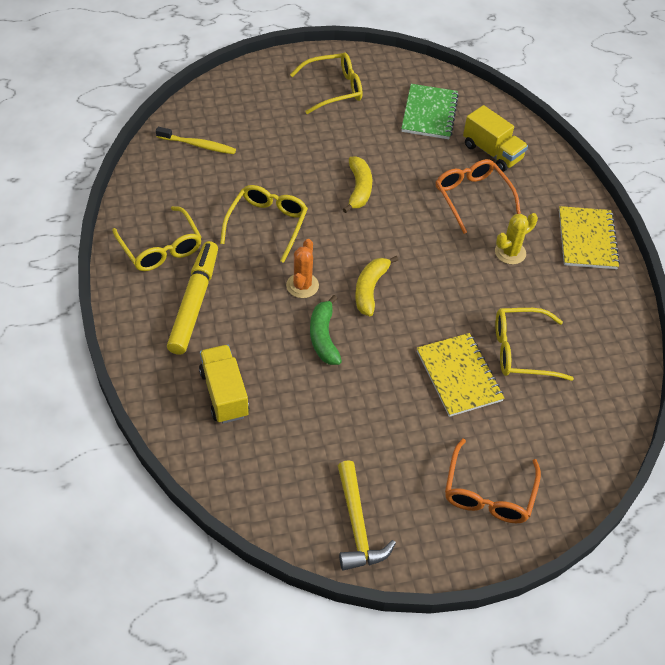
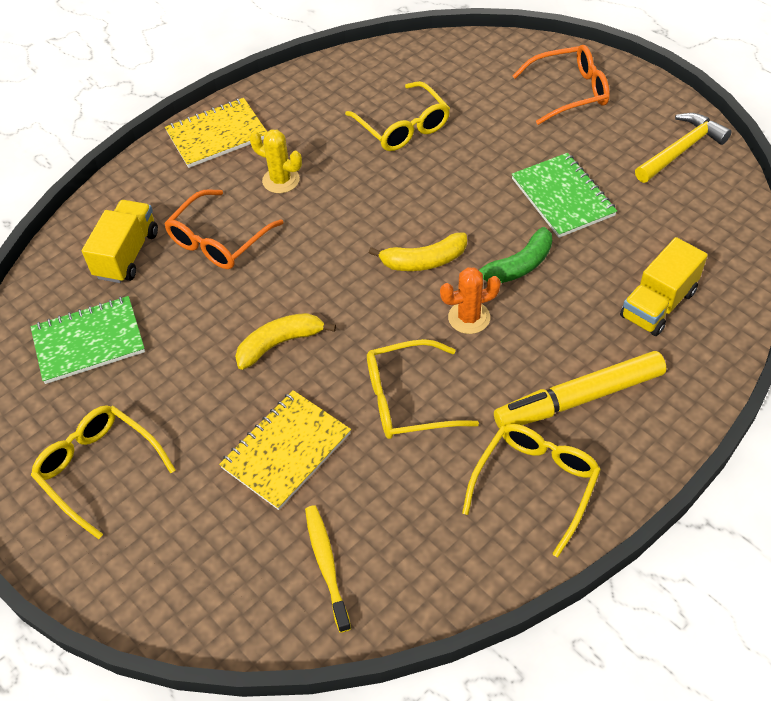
camera: 115 degrees left, 0 degrees up
yellow notebook [417,333,504,417] -> yellow notebook moved to [219,390,351,510]
none -> green notebook [512,153,617,238]

